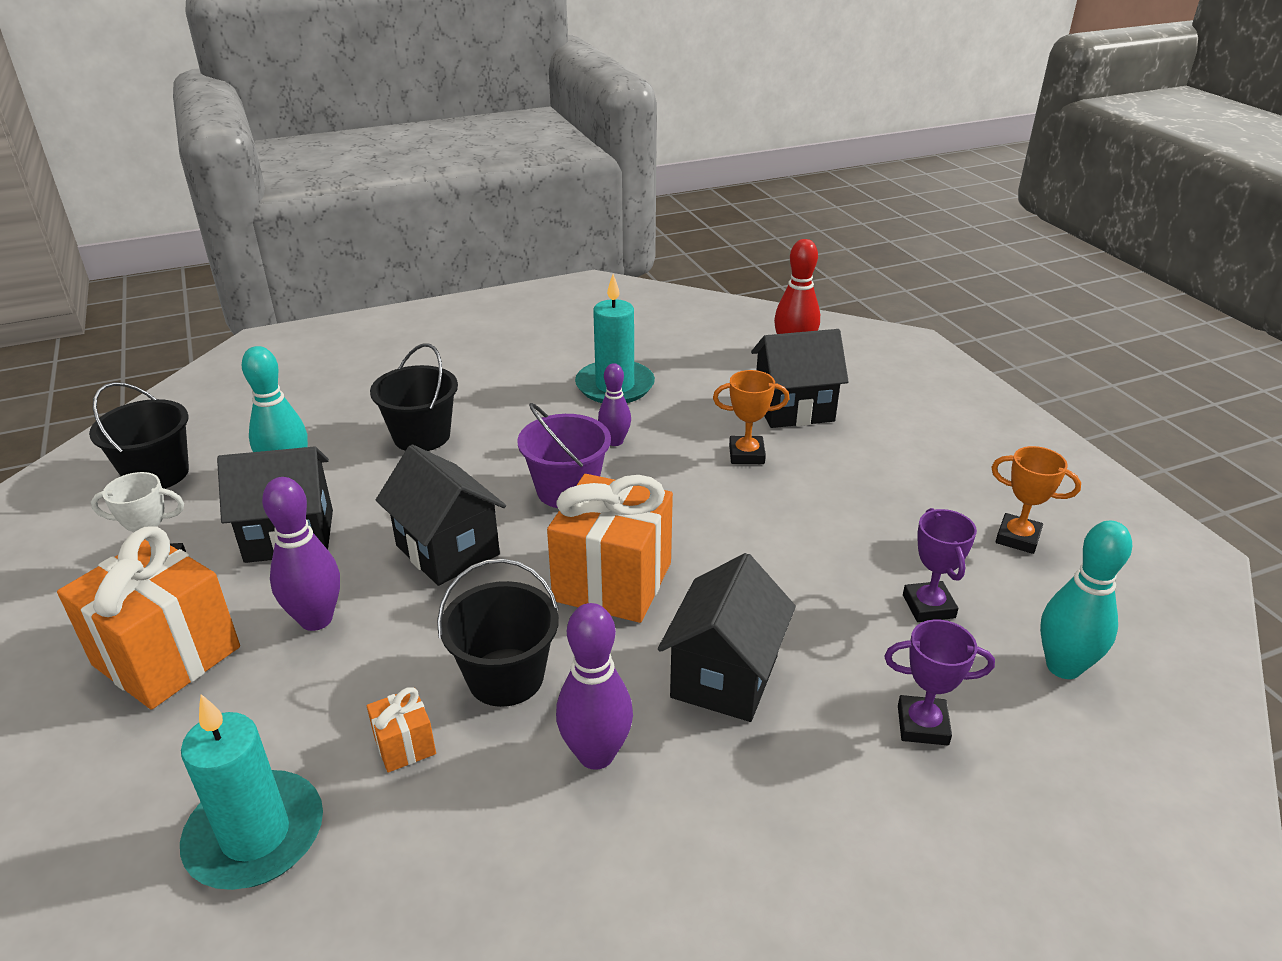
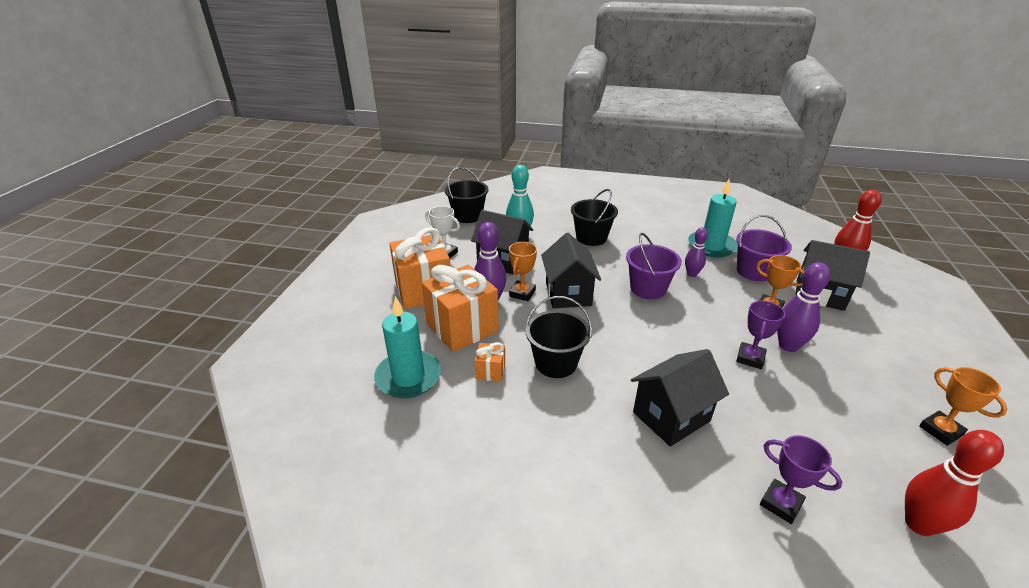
camera: 35 degrees right, 0 degrees up
orange gift [547,474,673,623] -> orange gift moved to [422,265,499,352]
purple bowling pin [556,603,633,770] -> purple bowling pin moved to [777,262,831,352]
purple trophy [903,508,977,622] -> purple trophy moved to [736,301,785,369]
turquoise bowling pin [1040,521,1132,679] -> red bowling pin [905,430,1004,536]
none -> orange trophy [509,242,537,301]
none -> purple bucket [736,215,792,282]

